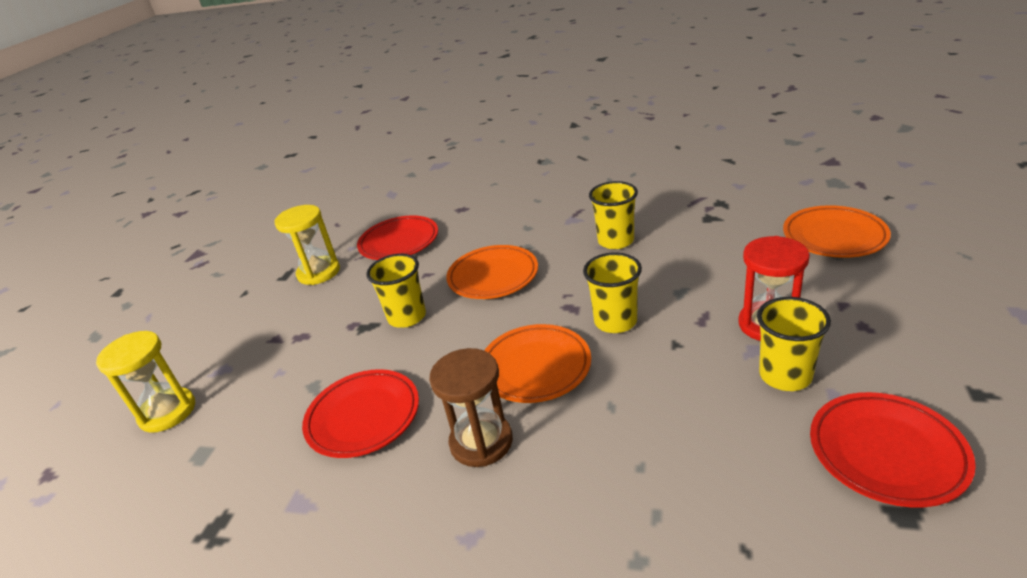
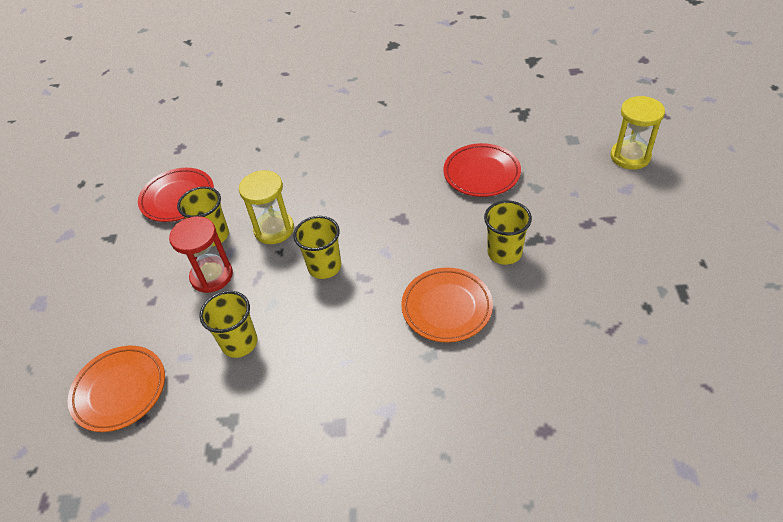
camera: 165 degrees right, 15 degrees up
yellow hourglass [275,205,340,285] -> yellow hourglass moved to [239,170,294,244]
red plate [357,216,438,260] -> none
brown hourglass [429,348,513,467] -> none
orange plate [484,324,591,403] -> none
yellow cup [589,181,638,249] -> yellow cup moved to [200,291,257,358]

